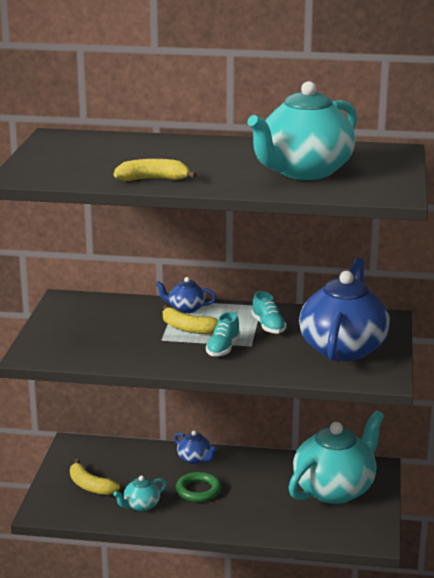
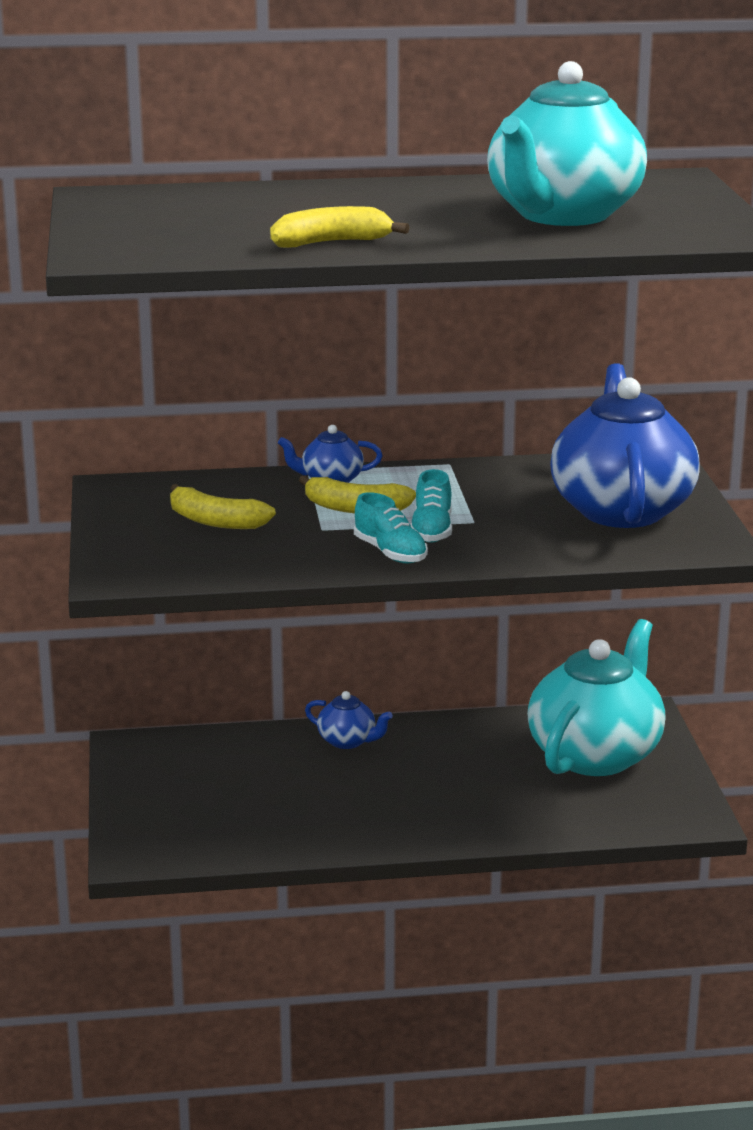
camera: 15 degrees left, 0 degrees up
yellow banana [70,459,120,495] -> yellow banana moved to [170,484,276,529]
turquoise teapot [114,475,167,511] -> none
green ring [176,472,222,502] -> none
turquoise shoe [251,291,287,334] -> turquoise shoe moved to [354,492,428,563]

